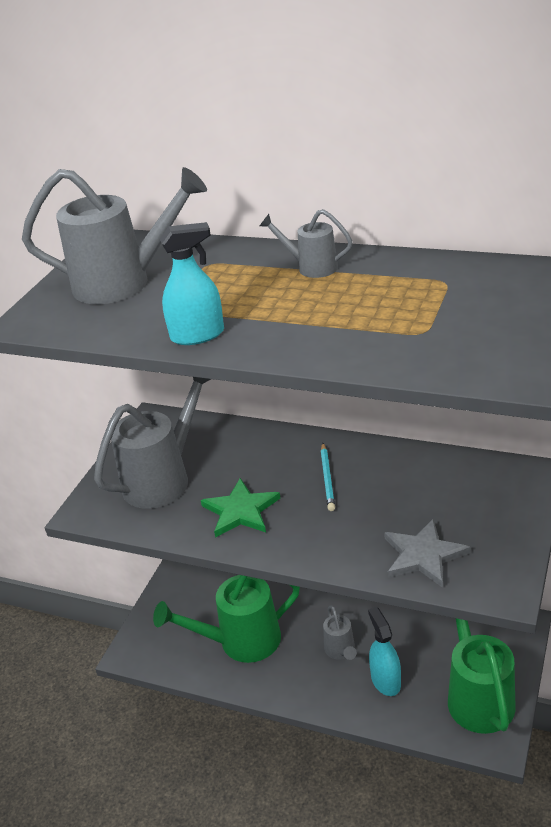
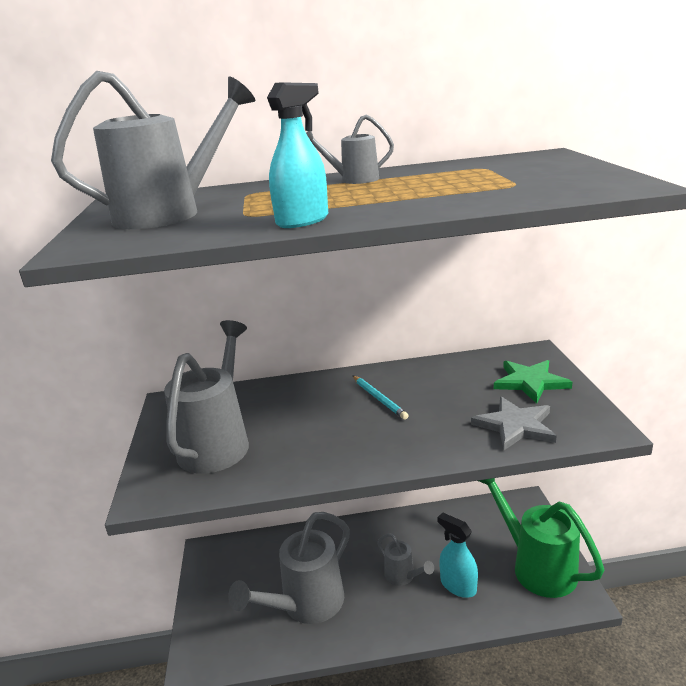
camera: 30 degrees left, 10 degrees down
green watering can [153,575,300,663] -> grey watering can [228,512,350,624]
green star [201,478,281,538] -> green star moved to [494,360,573,404]

